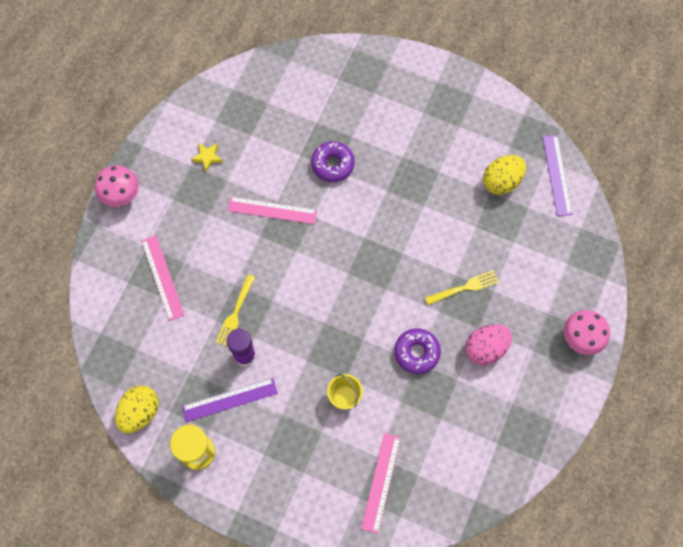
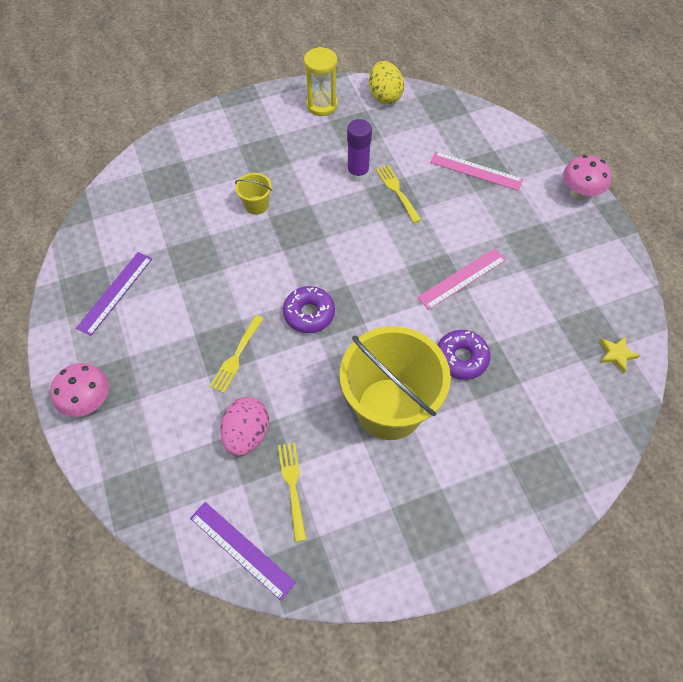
camera: 135 degrees right, 10 degrees down
purple ruler [182,378,278,422] -> purple ruler moved to [76,252,152,336]
yellow star [191,143,223,173] -> yellow star moved to [600,337,640,373]
pink ruler [361,433,401,534] -> none
purple donut [394,328,441,374] -> purple donut moved to [283,286,335,333]
pink egg [465,325,512,366] -> pink egg moved to [221,397,269,456]
yellow egg [483,155,526,195] -> yellow fork [278,443,306,542]
none -> yellow bucket [340,326,451,440]

